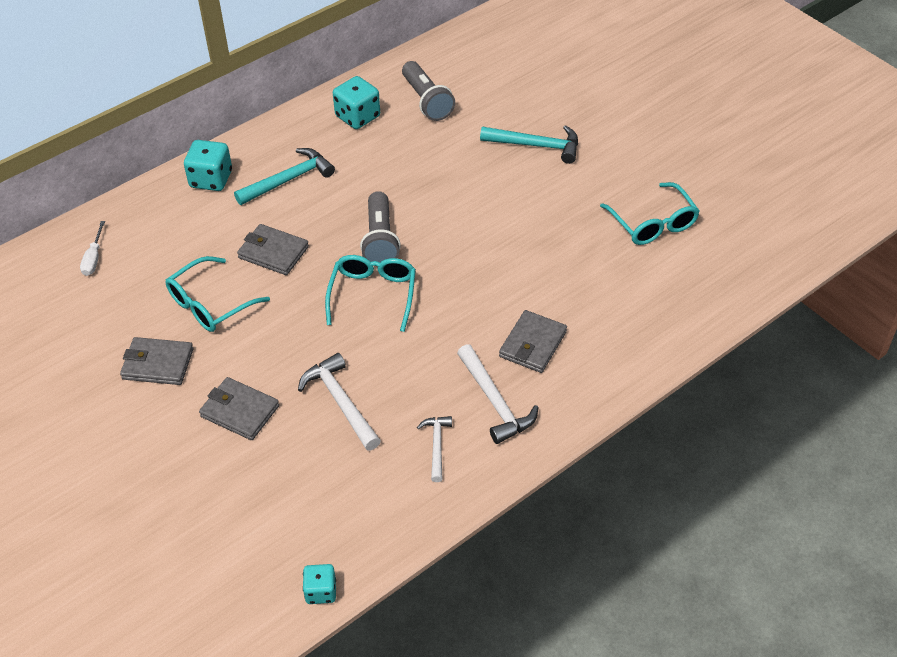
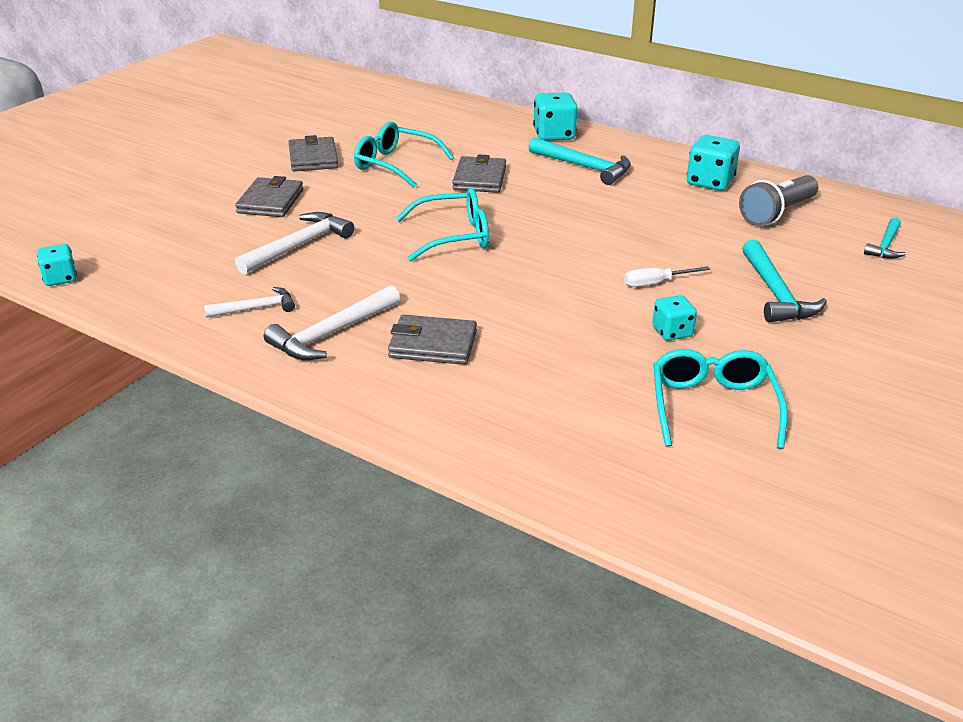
camera: 70 degrees right, 15 degrees down
white screwdriver [80,221,105,276] -> white screwdriver moved to [624,266,710,287]
grey flashlight [360,191,401,262] -> none
turquoise glasses [600,182,700,245] -> turquoise glasses turned 135 degrees clockwise [653,349,788,449]
none -> turquoise dice [652,295,697,341]
none -> turquoise hammer [864,218,906,259]

